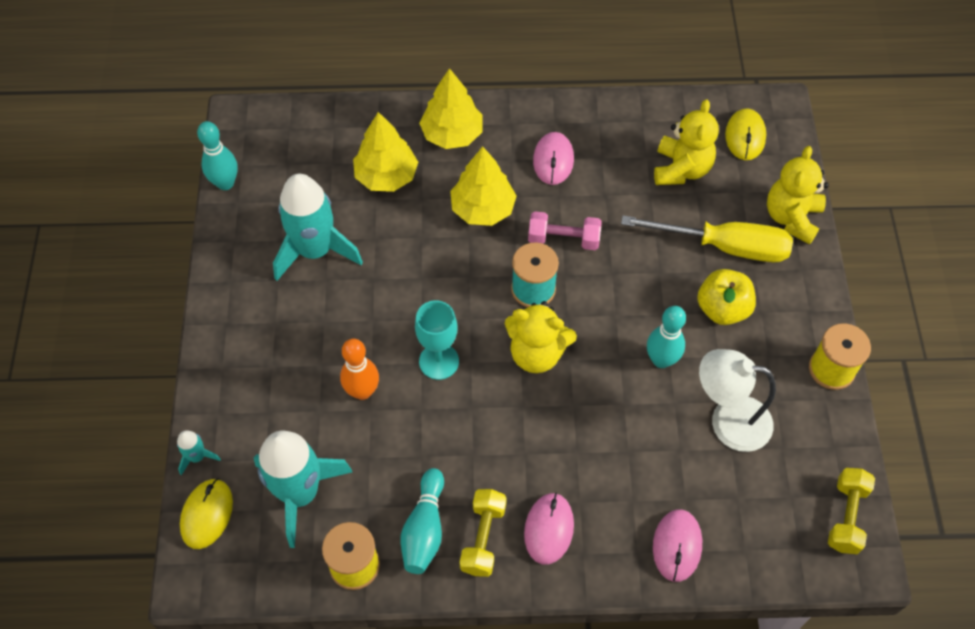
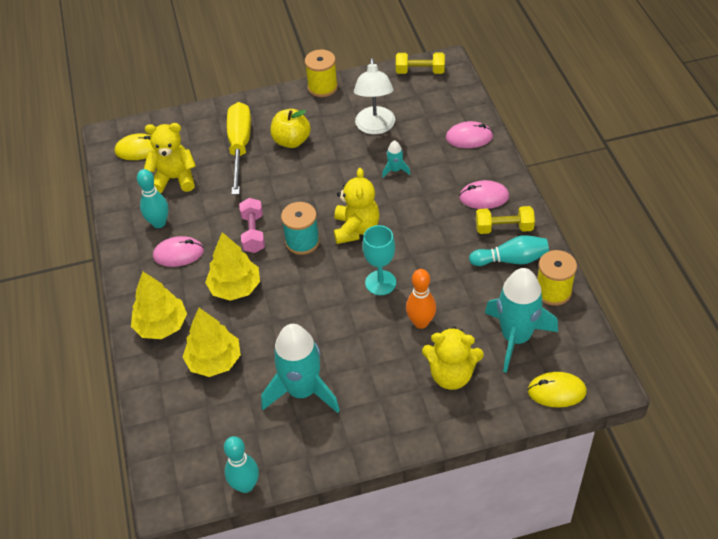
camera: 100 degrees left, 10 degrees down
turquoise rocket [177,430,221,475] -> turquoise rocket moved to [382,140,410,178]
turquoise bowling pin [647,306,686,368] -> turquoise bowling pin moved to [137,169,169,228]
yellow teddy bear [767,146,829,245] -> yellow teddy bear moved to [422,326,484,390]

